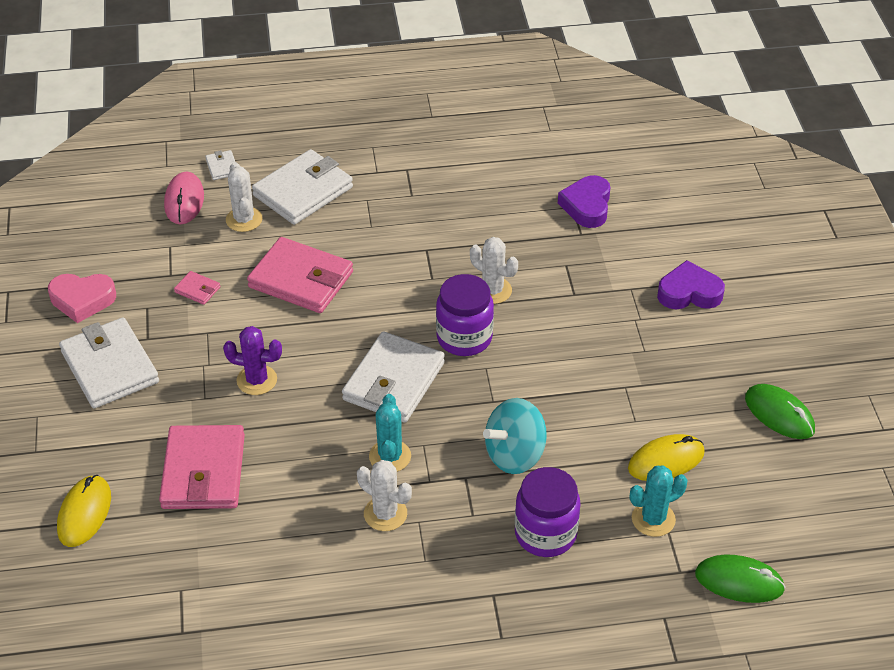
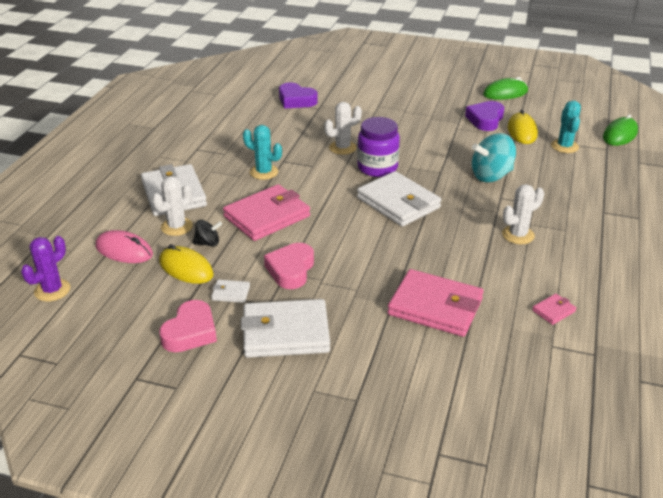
camera: 65 degrees left, 10 degrees down
yellow mouse [57,475,111,547] -> yellow mouse moved to [159,244,214,284]
pink wallet [174,271,220,305] -> pink wallet moved to [532,294,576,325]
white wallet [205,150,235,180] -> white wallet moved to [211,280,250,303]
purple cactus [223,326,282,395] -> purple cactus moved to [21,236,71,302]
white cactus [226,162,263,232] -> white cactus turned 60 degrees counterclockwise [152,176,193,236]
turquoise cactus [369,394,411,472] -> turquoise cactus moved to [243,125,282,180]
turquoise spinning top [483,398,547,474] -> turquoise spinning top turned 75 degrees clockwise [472,133,516,182]
purple jar [515,467,580,557] -> none
purple heart [657,260,725,309] -> purple heart moved to [465,101,504,131]
none -> black spinning top [193,220,222,246]
none -> pink heart [264,243,314,289]

